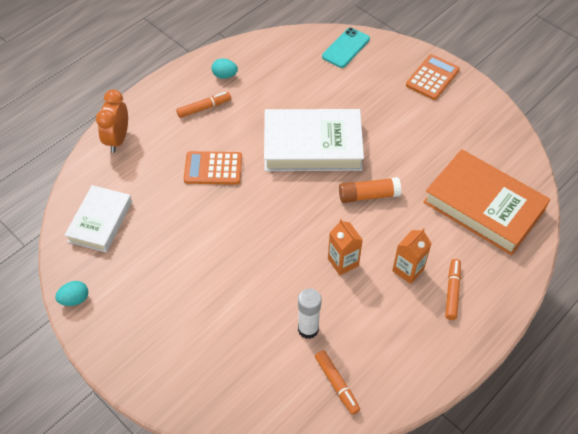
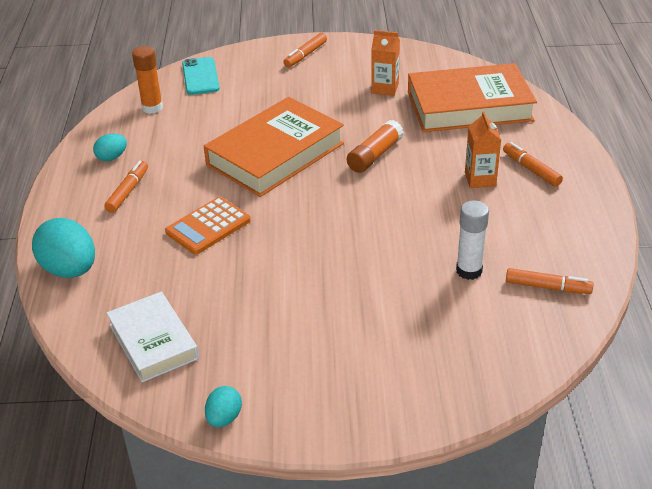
camera: 45 degrees left, 15 degrees down
orange clock [96,90,128,153] -> turquoise egg [32,218,95,278]
white book [264,109,364,171] -> orange book [204,97,344,197]
orange carton [328,219,363,275] -> orange carton moved to [371,30,400,96]
orange calculator [406,54,460,100] -> orange marker [284,33,327,67]
none -> orange glue stick [132,46,163,114]

